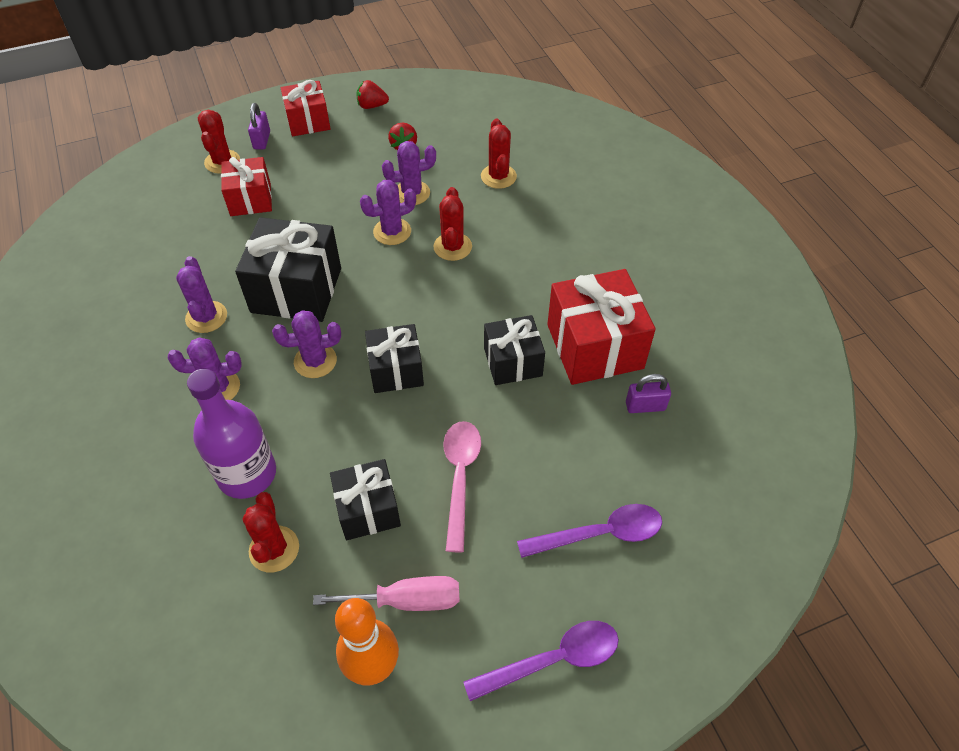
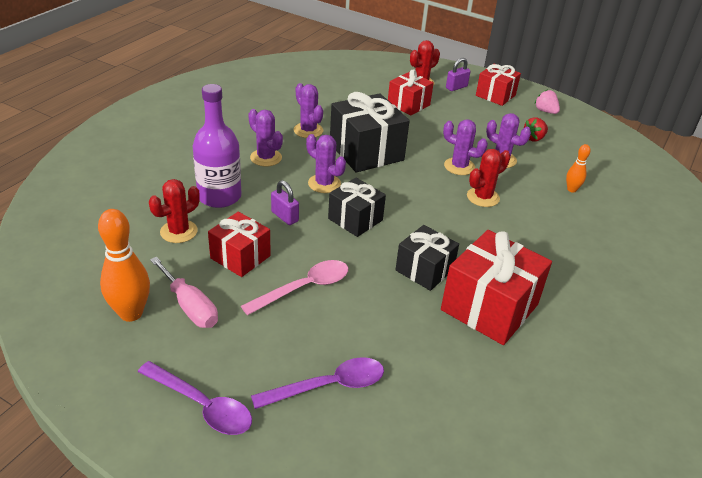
camera: 50 degrees right, 15 degrees down
purple cactus [176,256,227,333] -> purple cactus turned 75 degrees counterclockwise [293,83,323,138]
black gift [330,459,401,540] -> red gift [208,212,271,277]
red strawberry [356,80,389,109] -> pink strawberry [534,89,560,114]
red cactus [481,118,517,189] -> orange bowling pin [566,144,591,193]
purple spoon [517,504,662,558] -> purple spoon turned 60 degrees counterclockwise [251,357,384,409]
purple padlock [626,374,671,413] -> purple padlock moved to [271,180,299,225]

